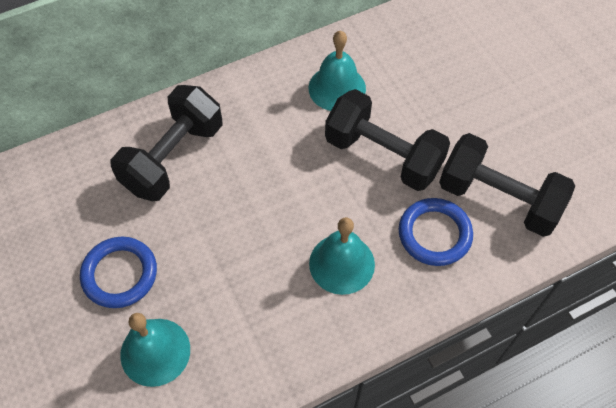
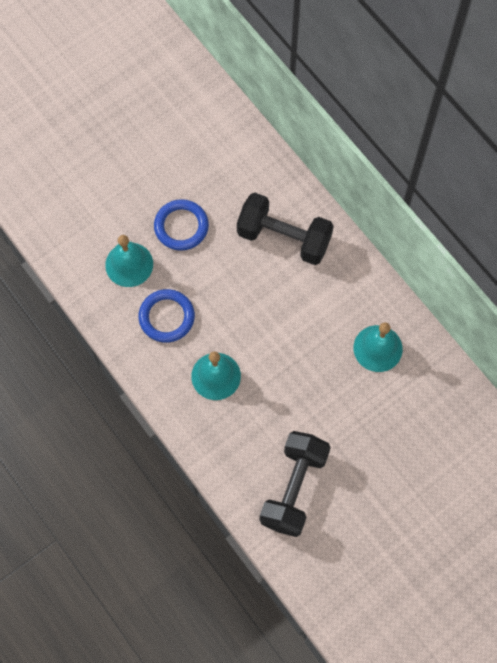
camera: 80 degrees right, 10 degrees up
black dumbbell [325,89,450,191] -> none
blue ring [399,198,473,266] -> blue ring moved to [139,289,195,343]

